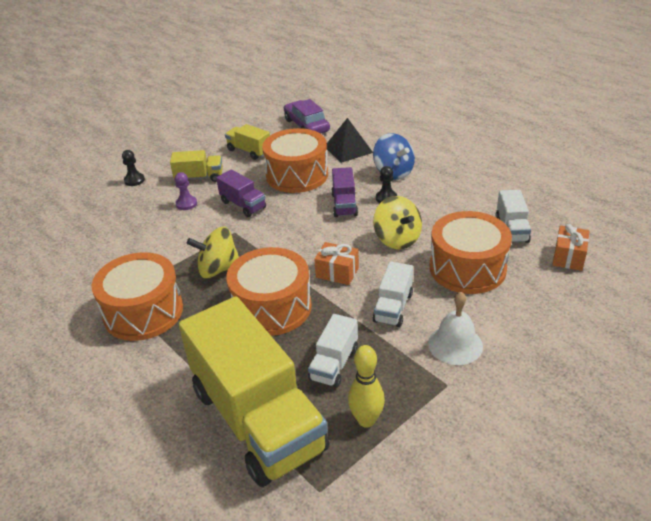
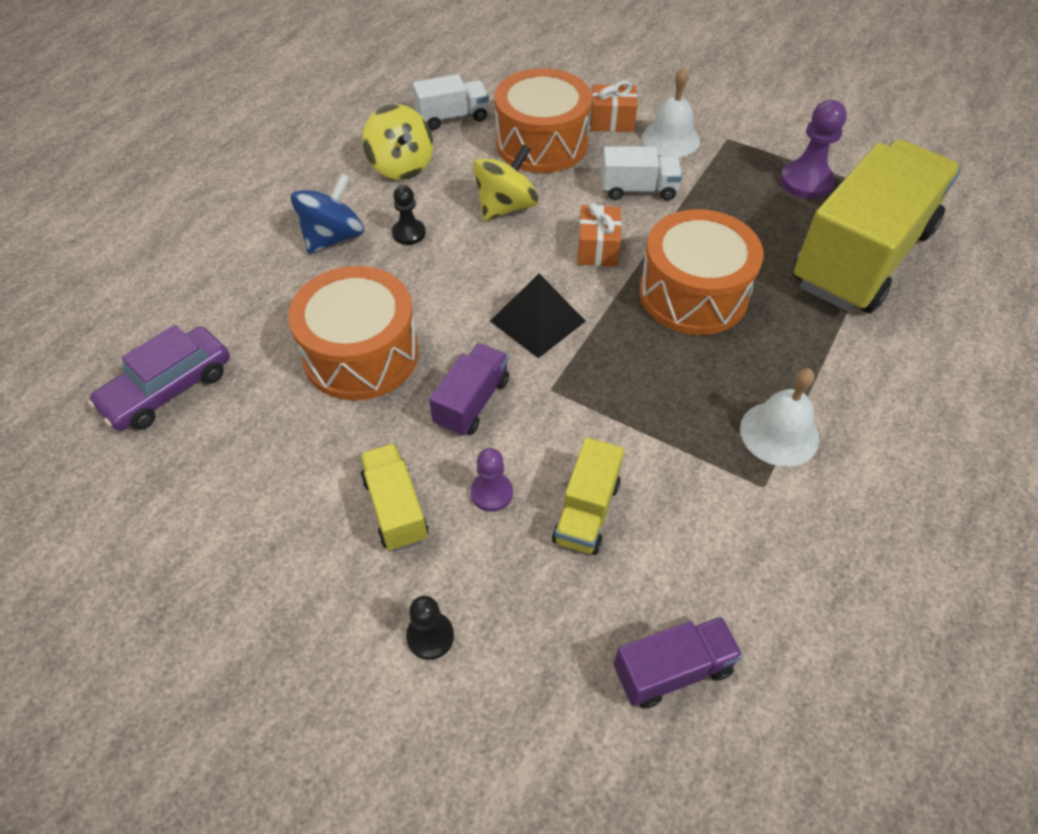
camera: 110 degrees left, 15 degrees up
orange drum [92,252,183,341] -> white bell [740,368,819,467]
yellow spinning top [187,226,239,278] -> yellow spinning top moved to [362,104,433,180]
yellow truck [225,124,270,160] -> yellow truck moved to [552,437,624,555]
white truck [308,314,358,388] -> none
black pyramid [327,118,373,163] -> black pyramid moved to [490,273,586,358]
purple truck [331,167,358,217] -> purple truck moved to [614,616,743,709]
yellow bowling pin [348,345,385,428] -> purple pawn [780,100,847,199]
orange gift [552,224,589,271] -> orange gift moved to [590,80,637,132]

